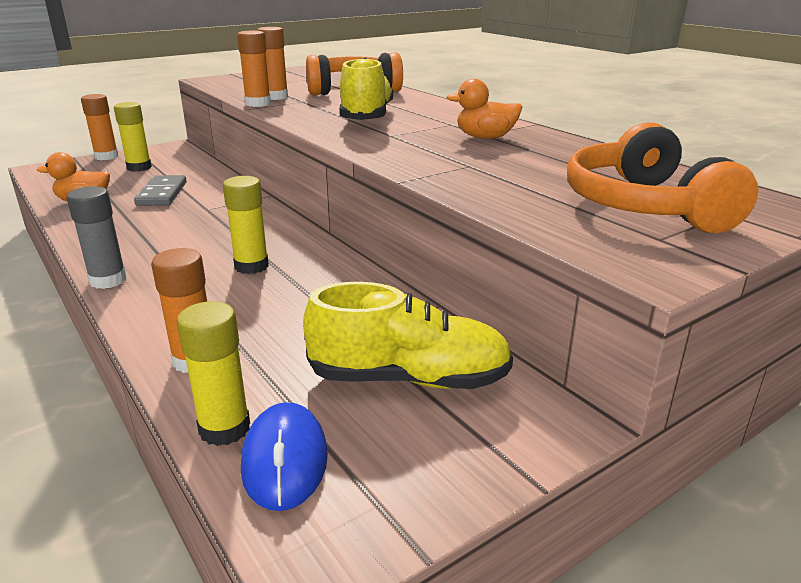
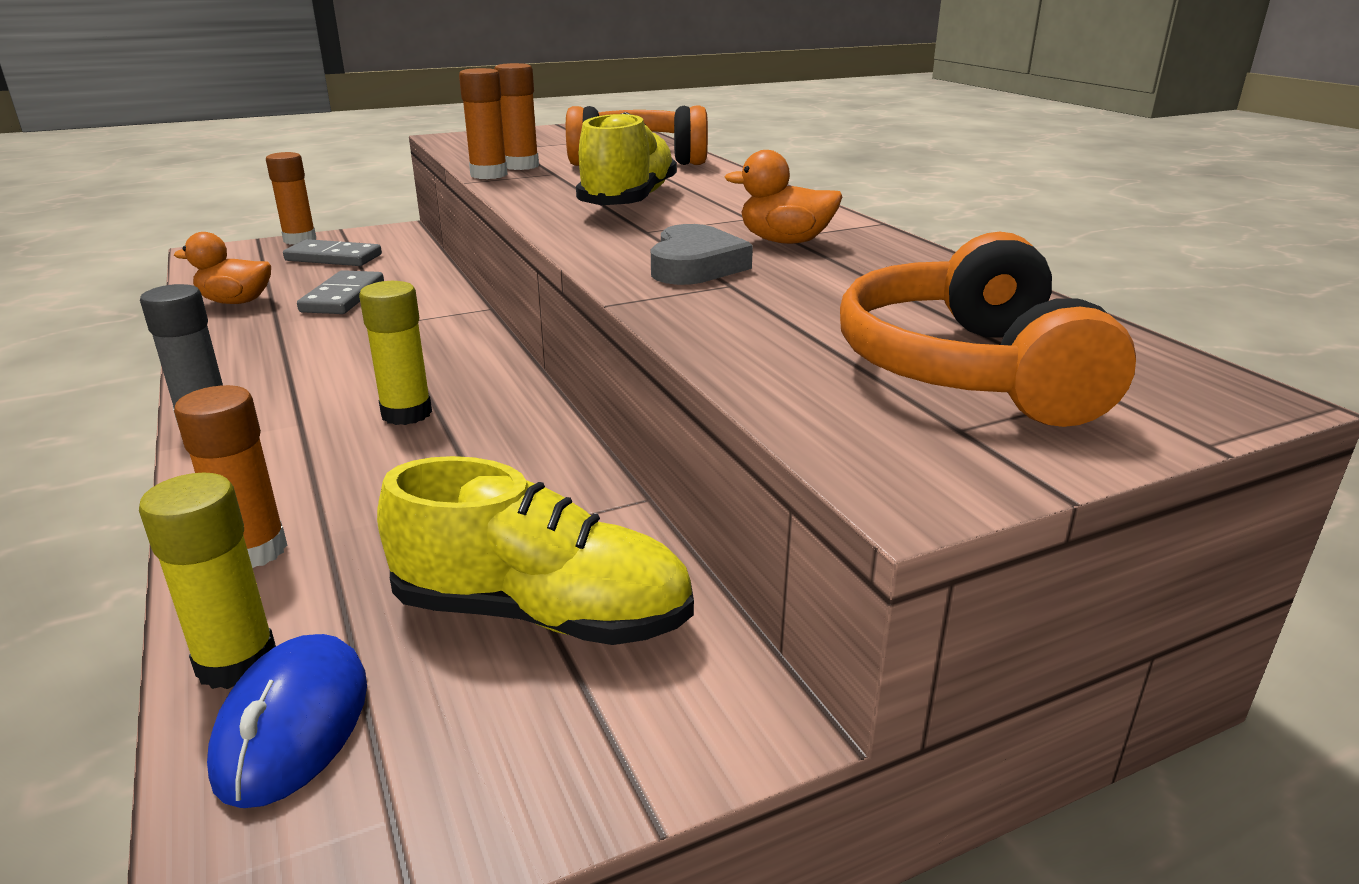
camera: 10 degrees right, 0 degrees up
yellow glue stick [114,102,152,172] -> grey domino [283,239,382,266]
none -> grey heart [651,224,753,285]

